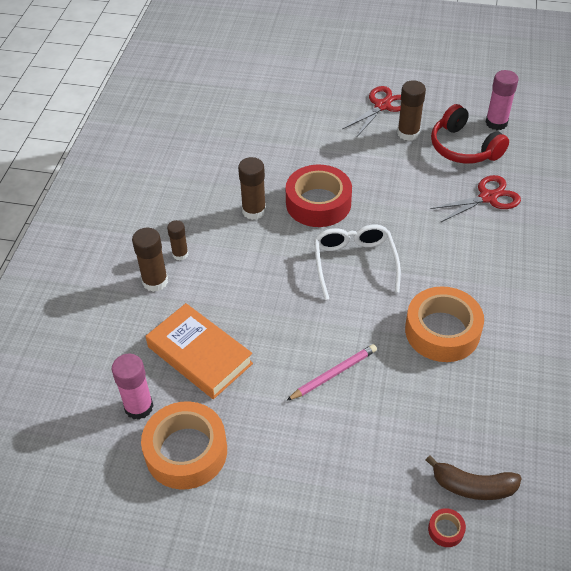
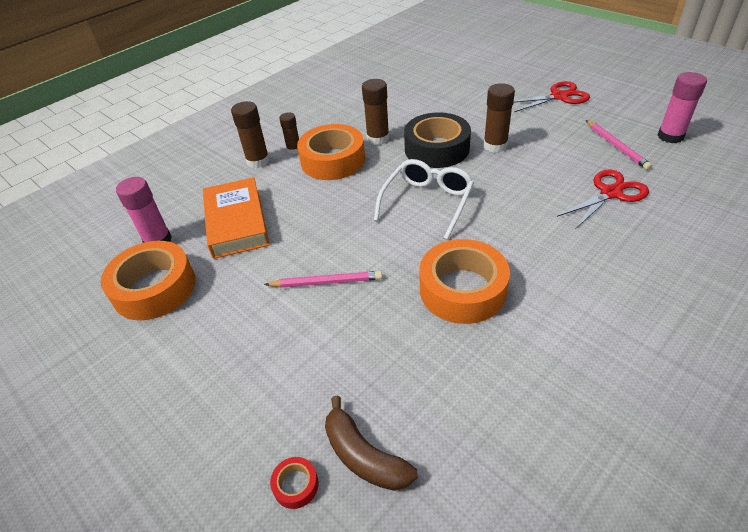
camera: 35 degrees right, 5 degrees down
red tape [286,165,352,227] -> black tape [404,112,471,168]
brown glue stick [397,80,426,141] -> brown glue stick moved to [483,83,515,152]
red scissors [430,175,521,223] -> red scissors turned 45 degrees counterclockwise [557,170,649,228]
red headphones [431,104,509,164] -> pink pencil [586,120,652,170]
none -> orange tape [297,124,365,180]

